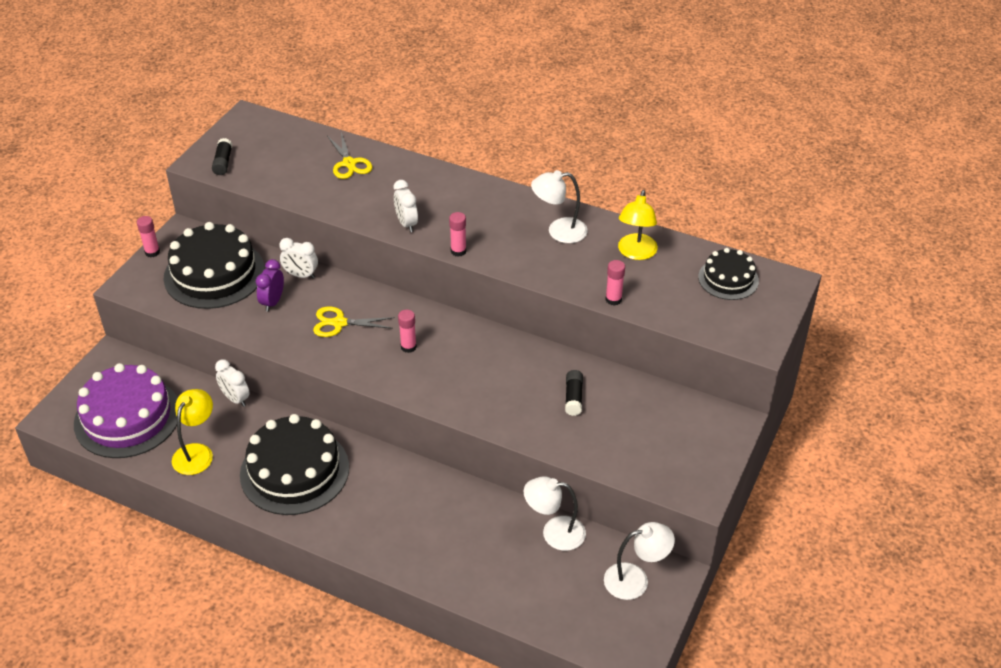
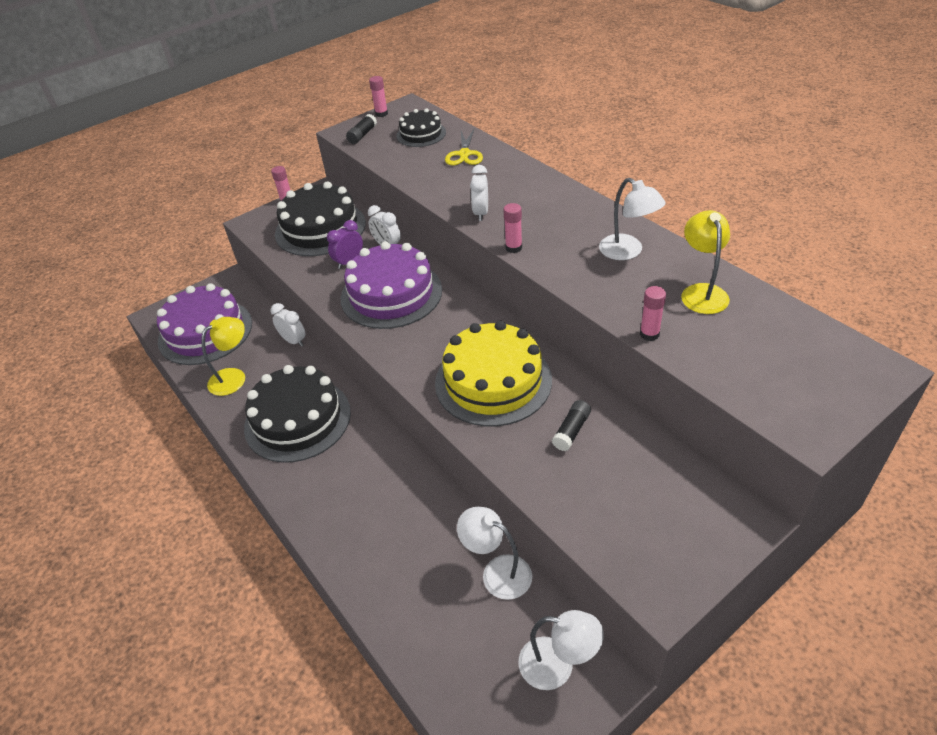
camera: 30 degrees right, 0 degrees up
white clock [215,359,250,407] -> white clock turned 150 degrees clockwise [271,303,306,347]
yellow scissors [313,306,395,337] -> purple cake [341,241,442,329]
pink glue stick [398,310,417,353] -> pink glue stick moved to [369,76,388,117]
white lamp [531,170,588,243] -> white lamp turned 150 degrees counterclockwise [599,178,666,260]
yellow lamp [618,190,658,260] -> yellow lamp turned 135 degrees clockwise [681,210,730,314]
black cake [698,248,759,300] -> black cake moved to [396,109,446,147]
none -> yellow cake [435,321,552,427]

